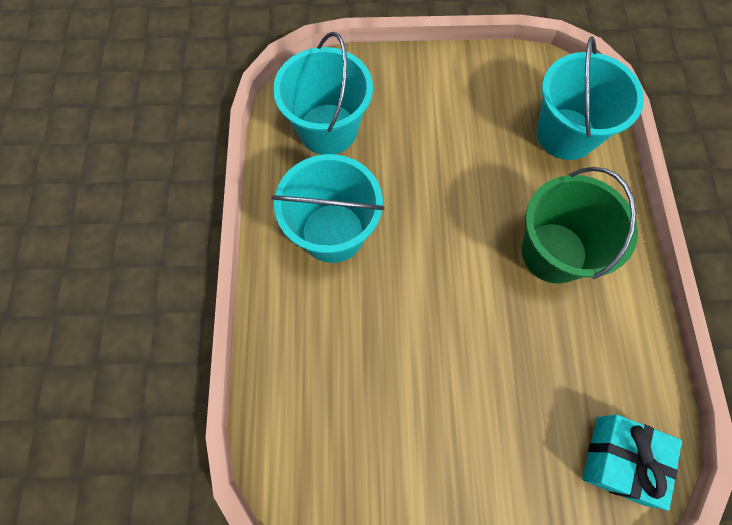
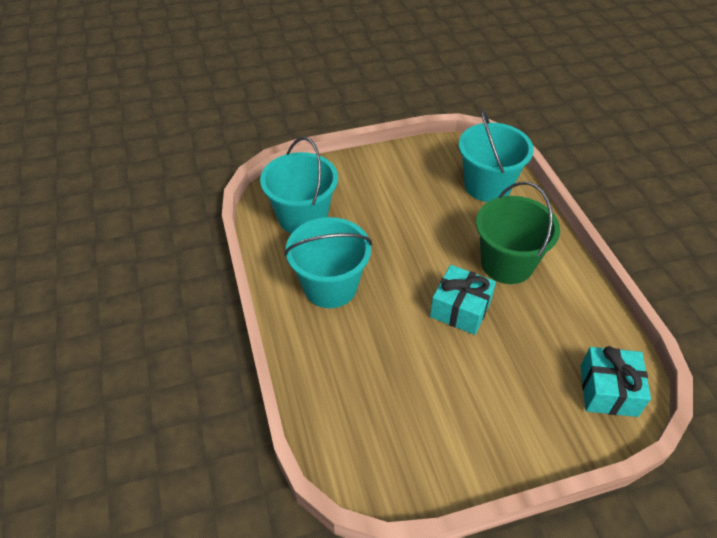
camera: 15 degrees left, 20 degrees down
none -> turquoise gift [430,265,496,335]

